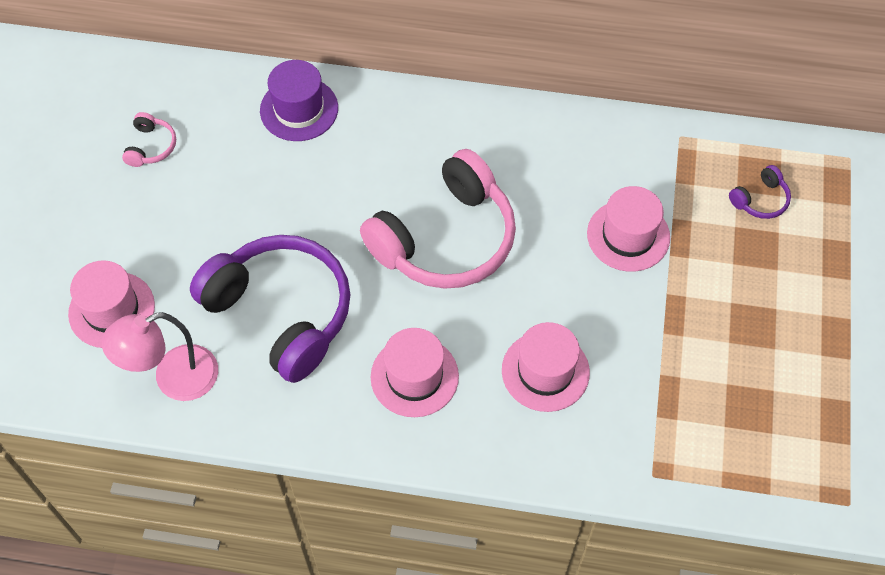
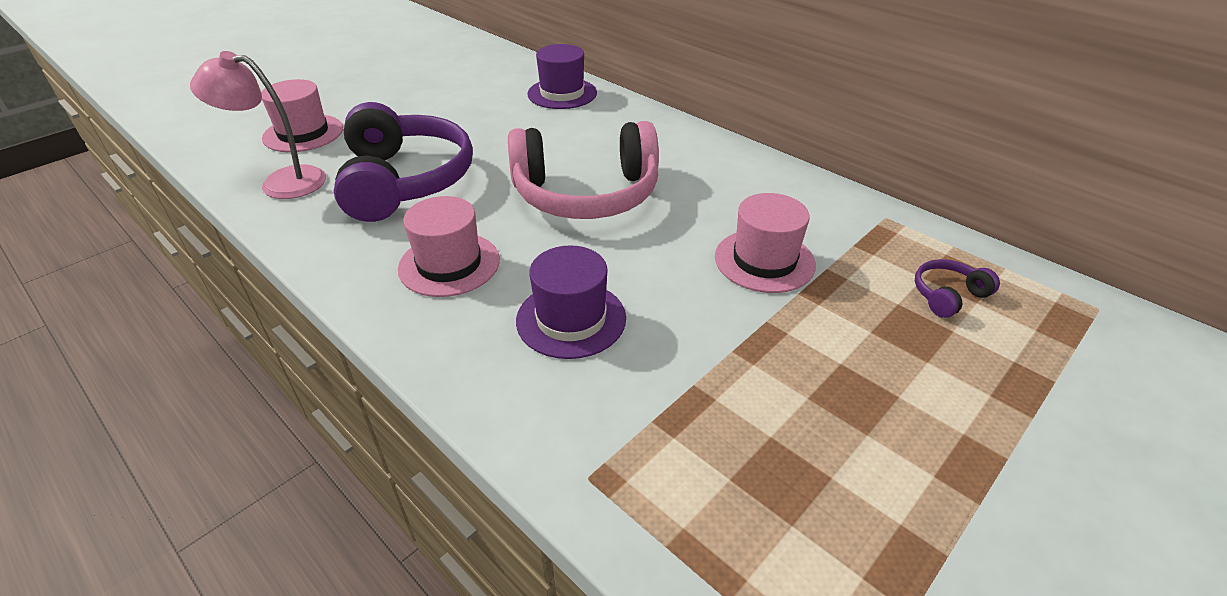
camera: 35 degrees right, 20 degrees down
pink headphones [122,112,176,167] -> none
pink hat [502,322,590,412] -> purple hat [516,245,626,359]
purple headphones [729,165,791,219] -> purple headphones turned 150 degrees clockwise [915,259,1000,318]

